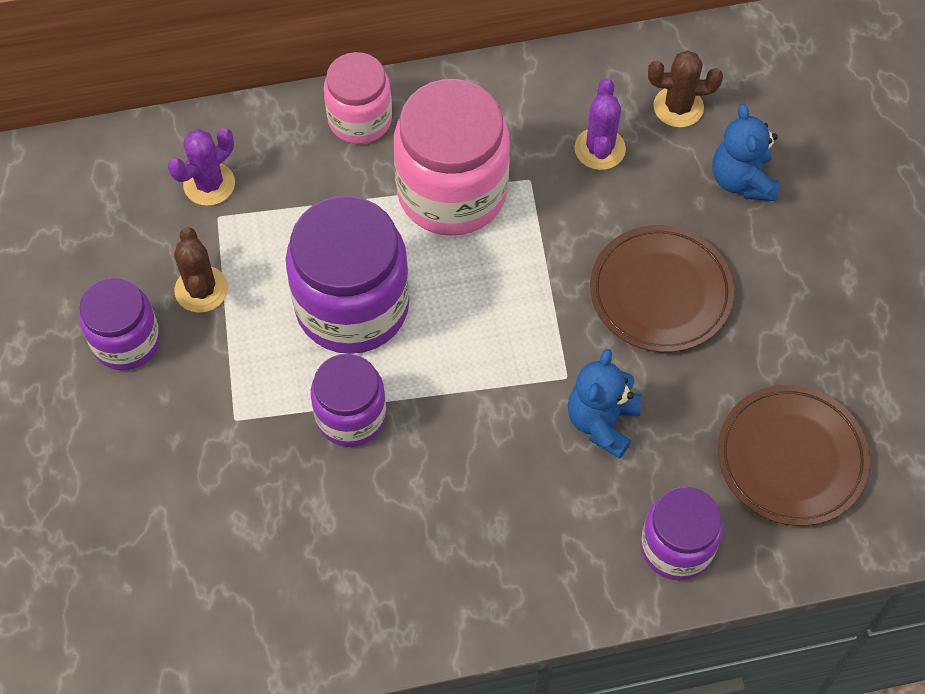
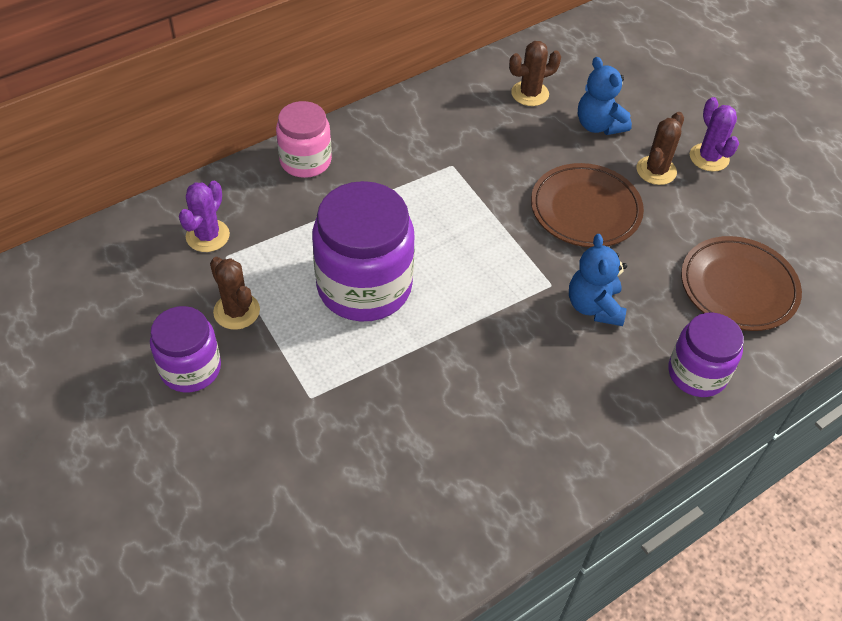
camera: 25 degrees left, 10 degrees down
purple jar [311,354,386,447] -> none
pink jar [394,79,510,236] -> none
purple cactus [574,78,626,170] -> purple cactus moved to [690,97,739,172]
none -> brown cactus [637,112,684,185]

